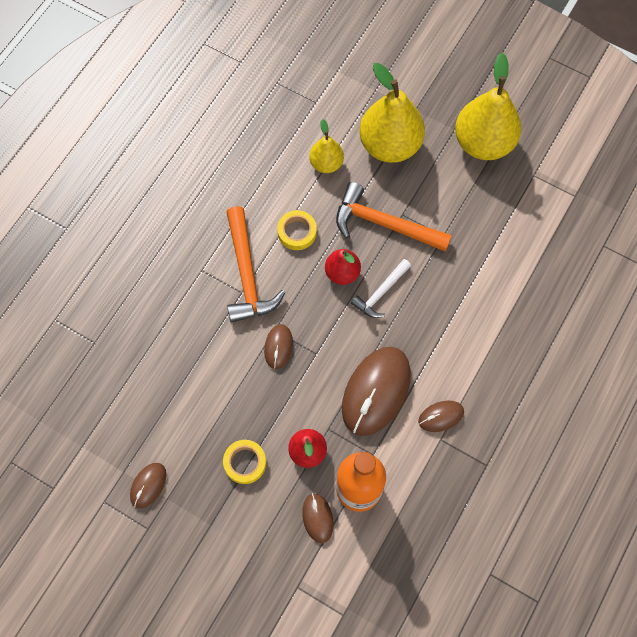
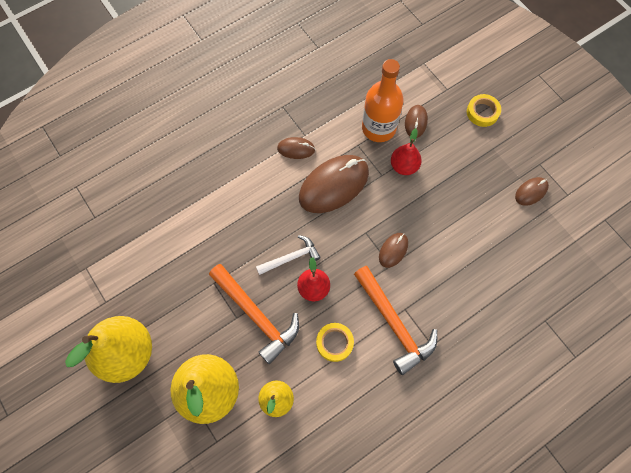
camera: 155 degrees left, 0 degrees up
yellow tape [223,440,266,484] -> yellow tape moved to [467,94,501,127]
orange hammer [227,206,285,323] -> orange hammer turned 135 degrees clockwise [354,266,437,375]

